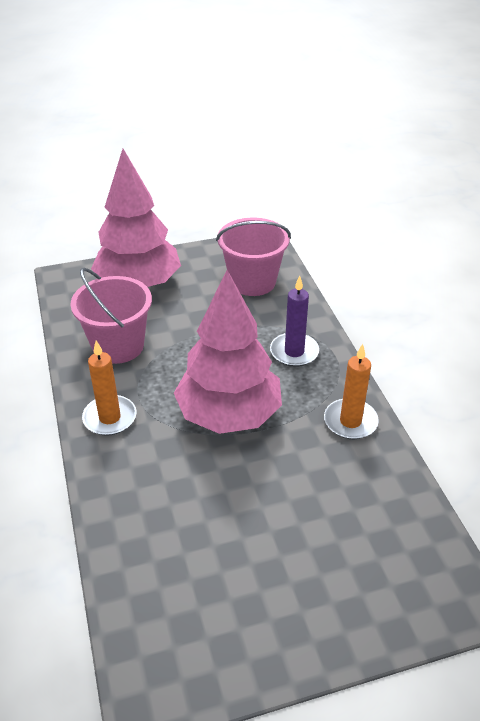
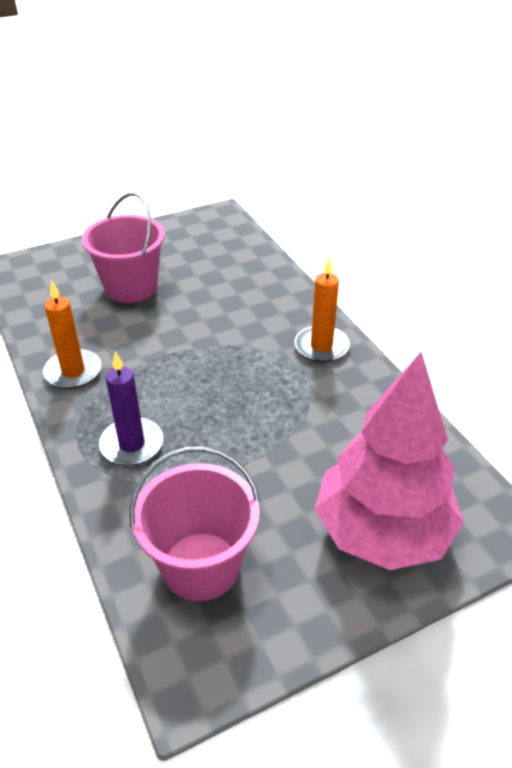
camera: 170 degrees right, 0 degrees up
pink bucket [71,268,152,364] -> pink bucket moved to [82,192,165,303]
pink tree [174,270,282,434] -> none

